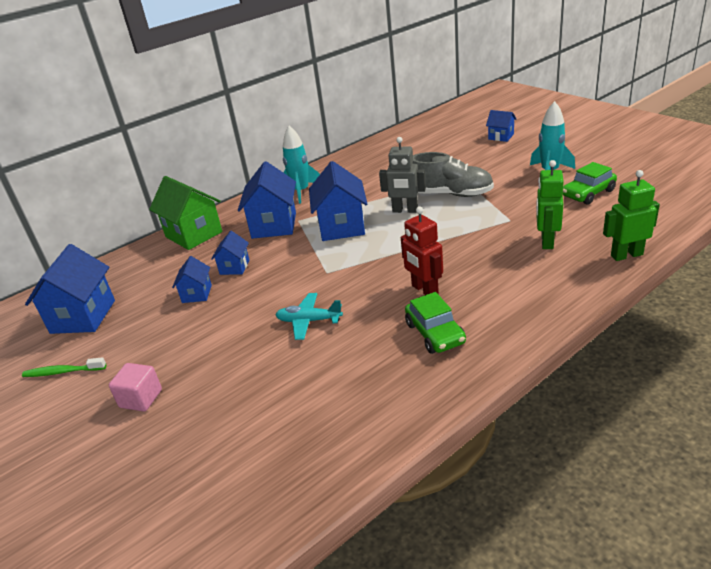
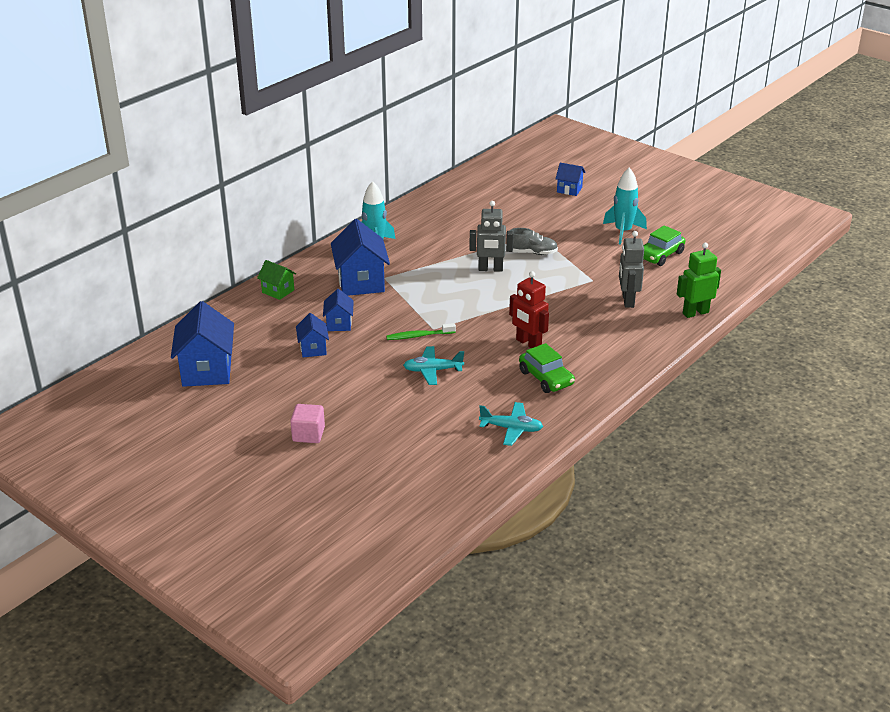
camera: 15 degrees left, 0 degrees up
green toothbrush [22,357,106,377] -> green toothbrush moved to [386,323,456,340]
green house [149,176,222,250] -> green house [257,260,296,300], size x0.53
blue house [309,161,367,241] -> none
grey shoe [413,152,494,197] -> grey shoe [510,228,558,255], size x0.61
green robot [536,160,564,249] -> grey robot [619,231,644,308]
none -> turquoise plane [479,402,543,446]

